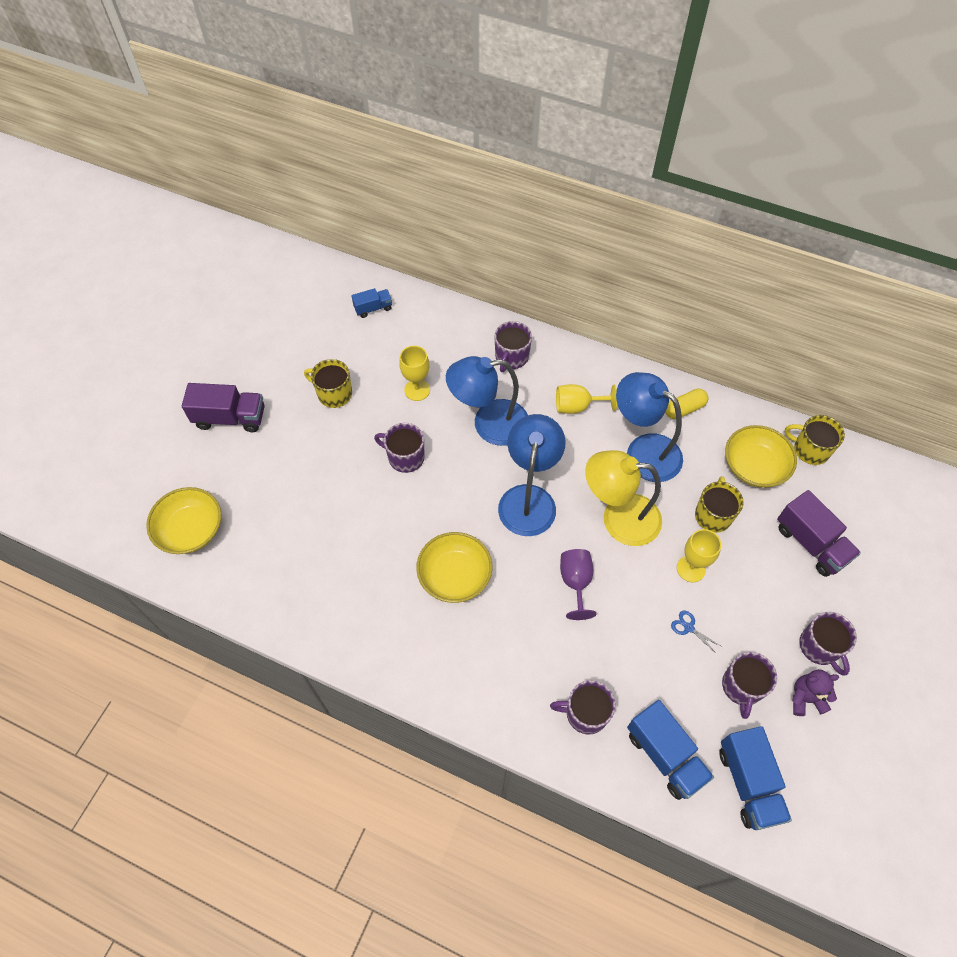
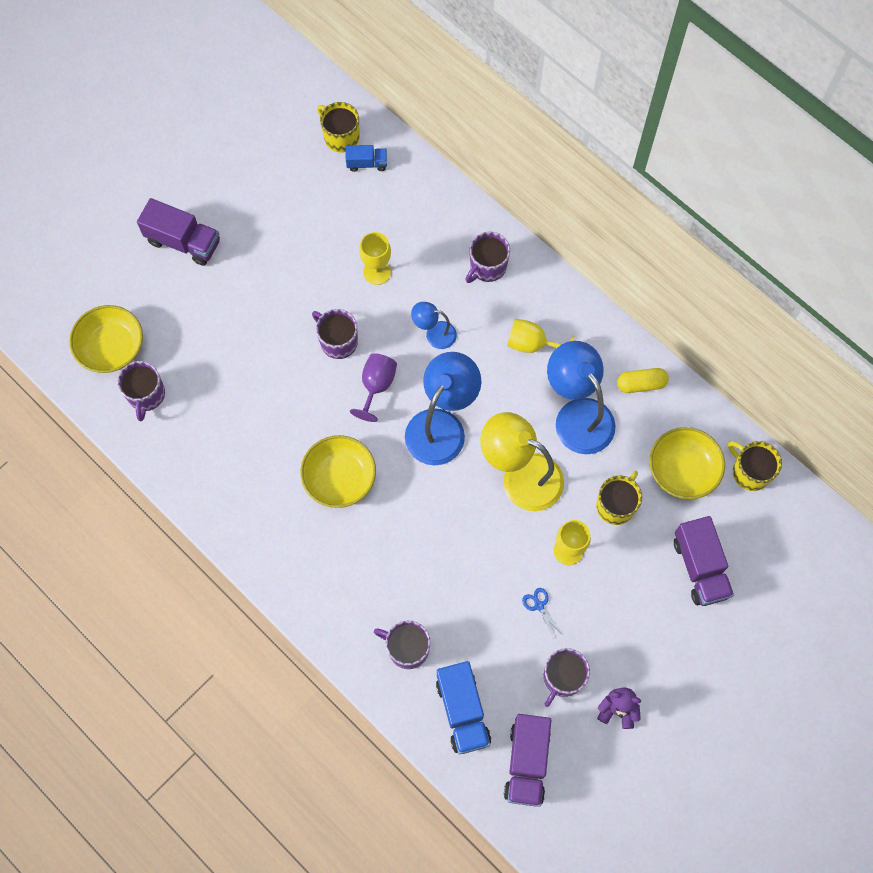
camera: 20 degrees right, 10 degrees up
yellow mug [304,359,352,408] -> yellow mug moved to [317,102,360,153]
blue lamp [446,356,528,446] -> blue lamp [411,302,457,349], size x0.52
purple goblet [560,549,597,620] -> purple goblet moved to [350,353,397,422]
blue truck [719,726,792,830] -> purple truck [504,714,552,807]
purple mug [799,612,857,676] -> purple mug moved to [117,361,165,421]

